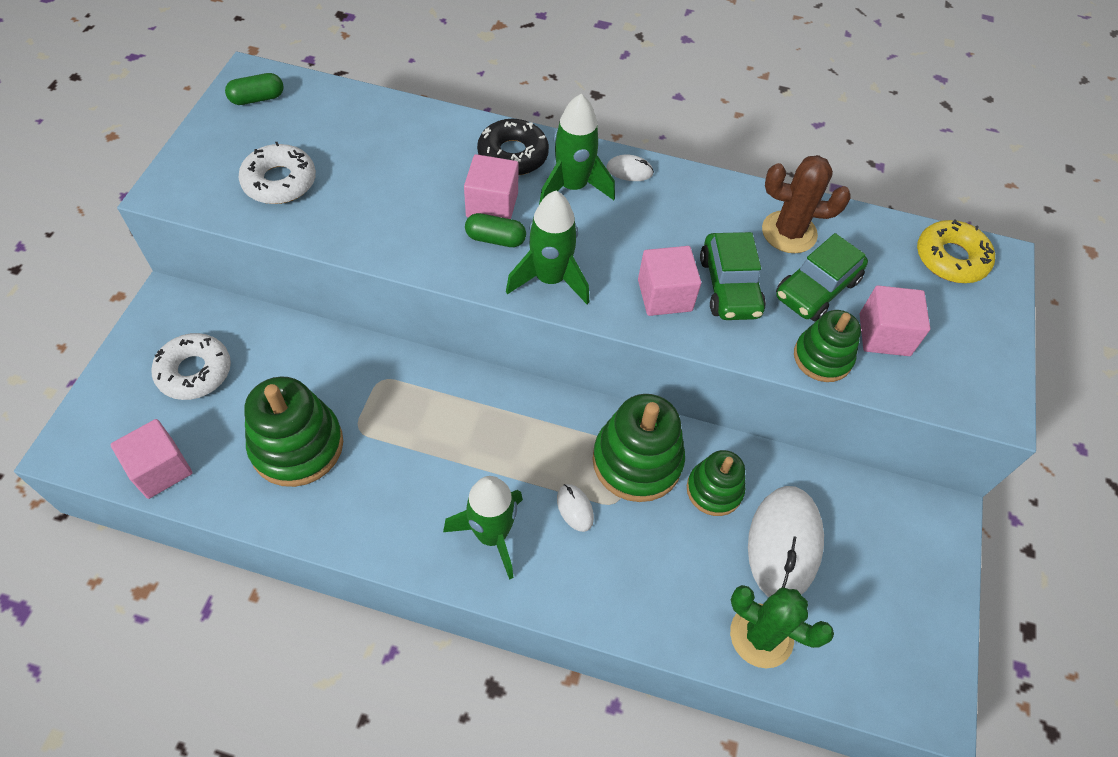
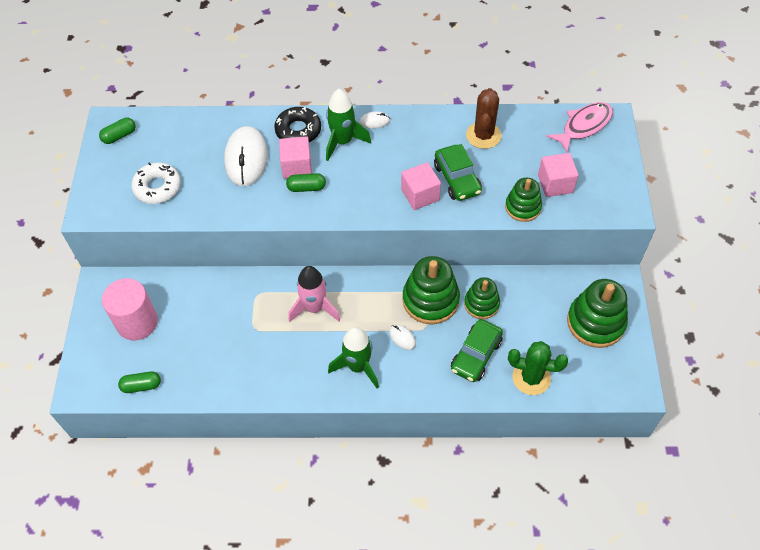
camera: 10 degrees left, 0 degrees up
pink cube [110,419,192,499] -> green capsule [118,371,161,393]
white donut [151,333,231,400] -> pink cylinder [102,278,158,340]
green stacking toy [244,376,343,487] -> green stacking toy moved to [567,279,628,348]
green rocket [506,191,589,304] -> none
white mouse [748,486,824,597] -> white mouse moved to [224,126,268,186]
brown cactus [762,155,851,253] -> brown cactus turned 75 degrees counterclockwise [466,88,501,149]
green car [776,233,868,321] -> green car moved to [451,319,503,382]
yellow donut [917,220,995,283] -> pink fish [546,102,613,153]
none -> pink rocket [288,266,340,322]

